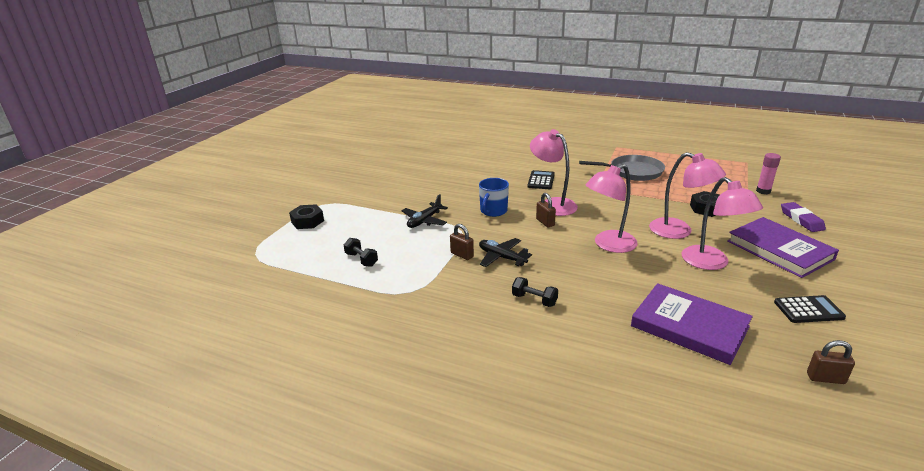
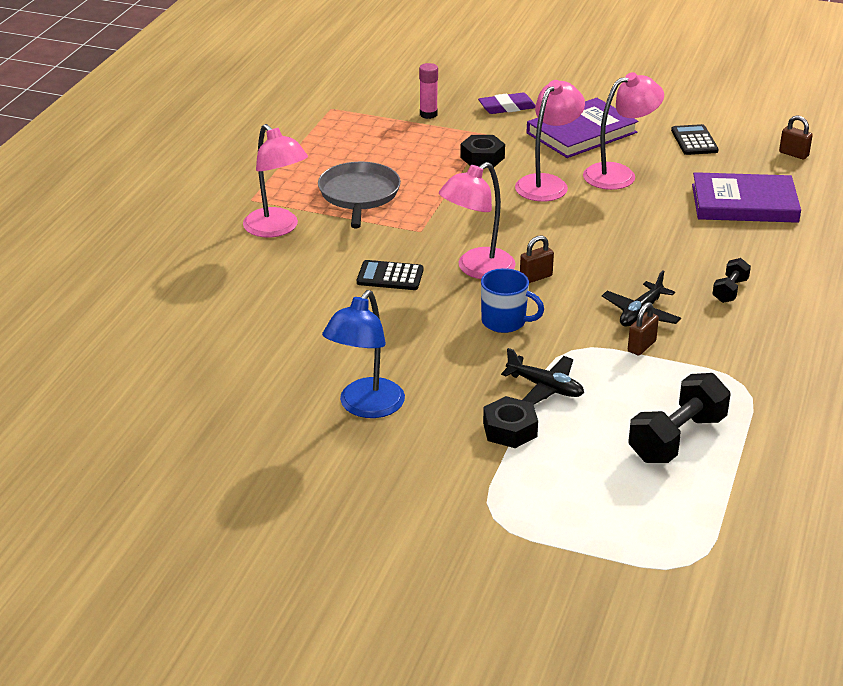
camera: 95 degrees left, 5 degrees up
black nut [289,204,324,229] -> black nut moved to [483,396,538,448]
black dumbbell [344,238,378,267] -> black dumbbell [628,373,731,463], size x1.86
pink lamp [585,164,638,253] -> pink lamp moved to [243,124,308,237]
purple book [631,283,753,365] -> purple book turned 60 degrees clockwise [692,172,801,223]
brown padlock [807,340,855,384] -> brown padlock turned 60 degrees counterclockwise [779,115,813,160]
none -> blue lamp [322,290,405,418]

